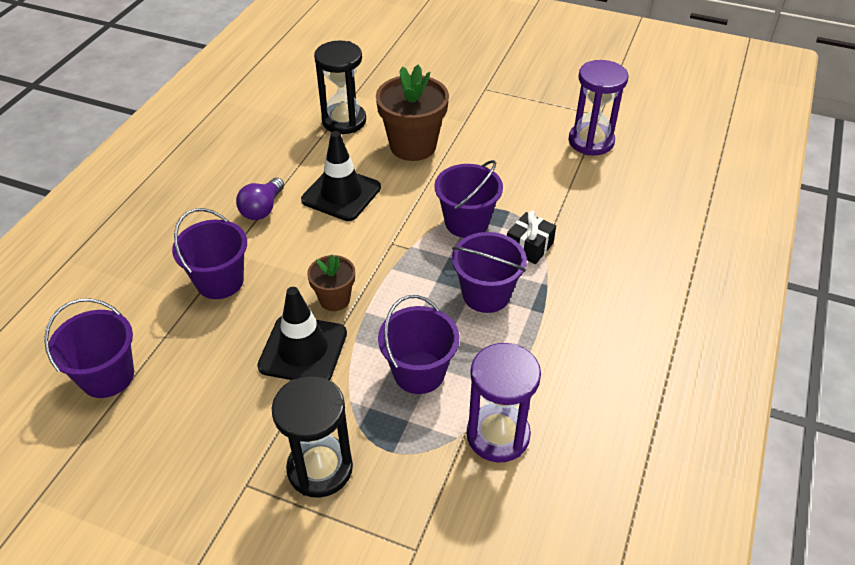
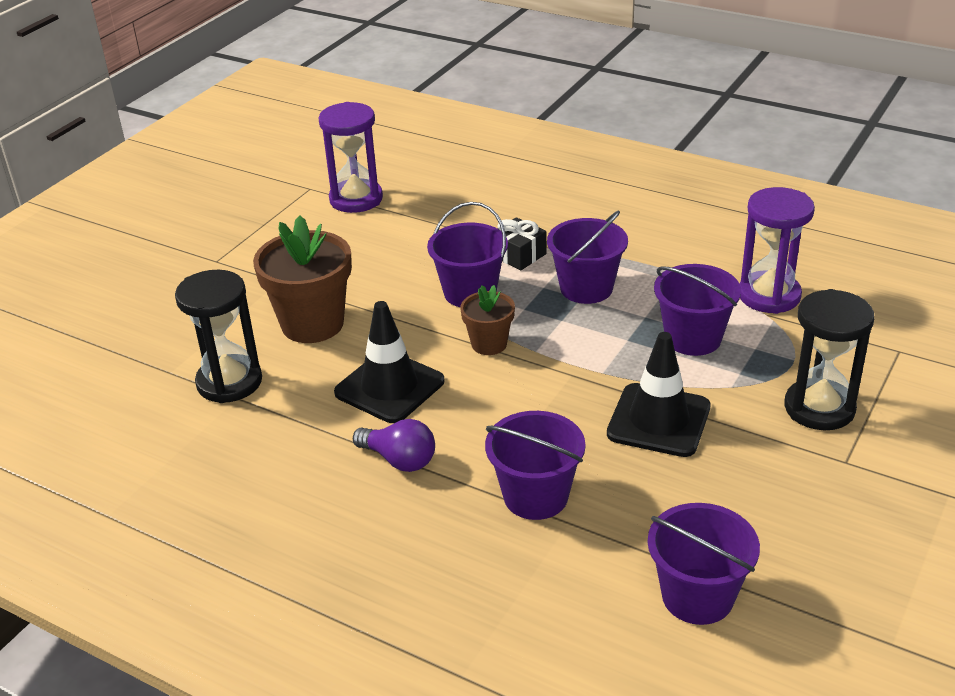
camera: 80 degrees left, 10 degrees down
brown flower pot [307,254,355,311] -> brown flower pot moved to [460,285,515,355]

